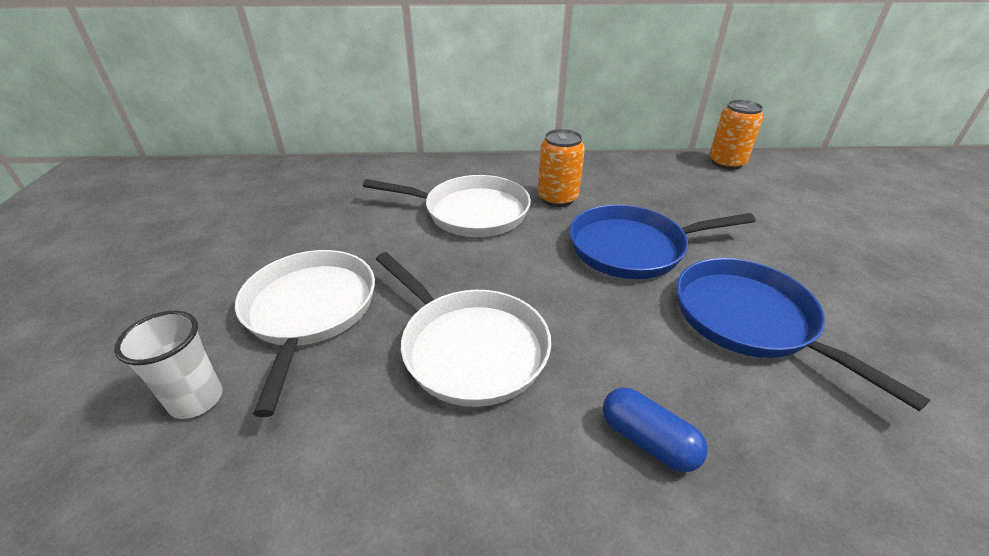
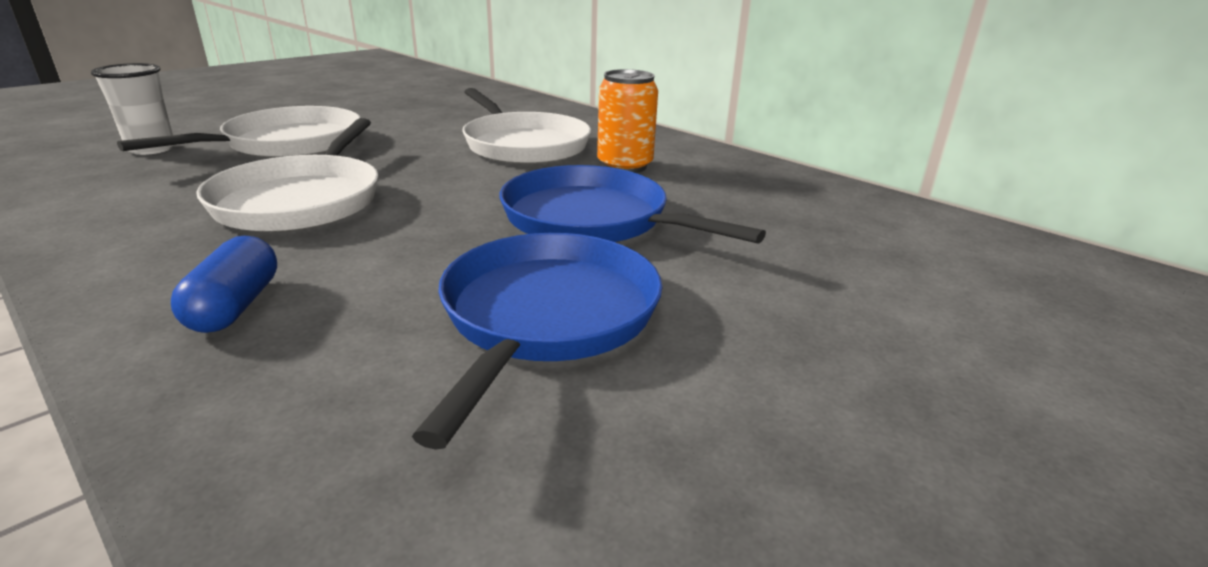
camera: 45 degrees right, 10 degrees down
orange can [709,100,763,170] -> none

